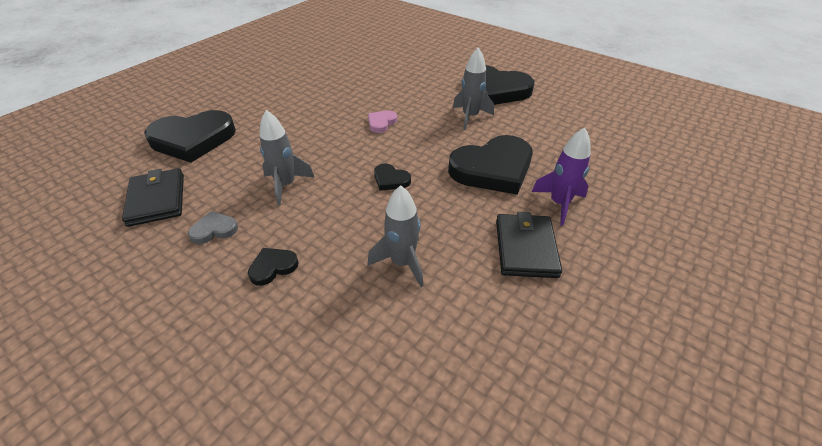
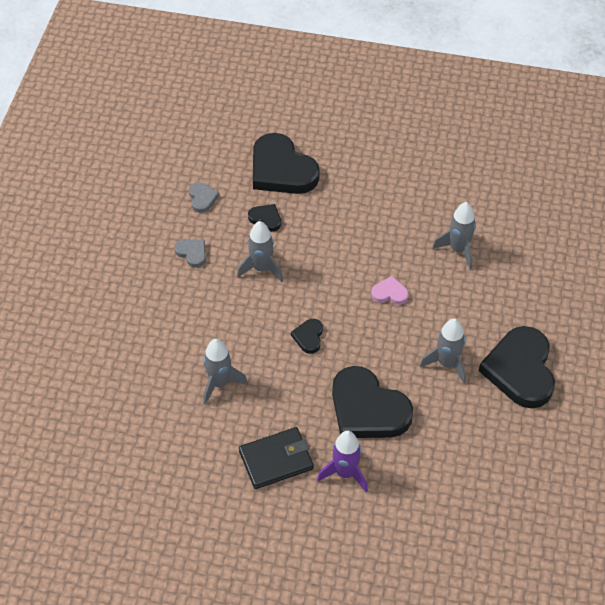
camera: 65 degrees right, 10 degrees up
black wallet [122,168,184,227] -> grey heart [189,182,219,213]
black heart [248,248,299,286] -> black heart moved to [248,204,281,232]
none -> grey rocket [432,202,476,270]

